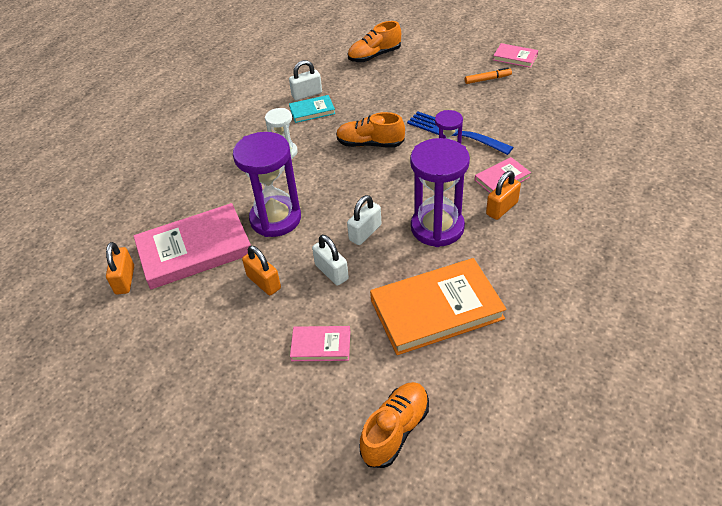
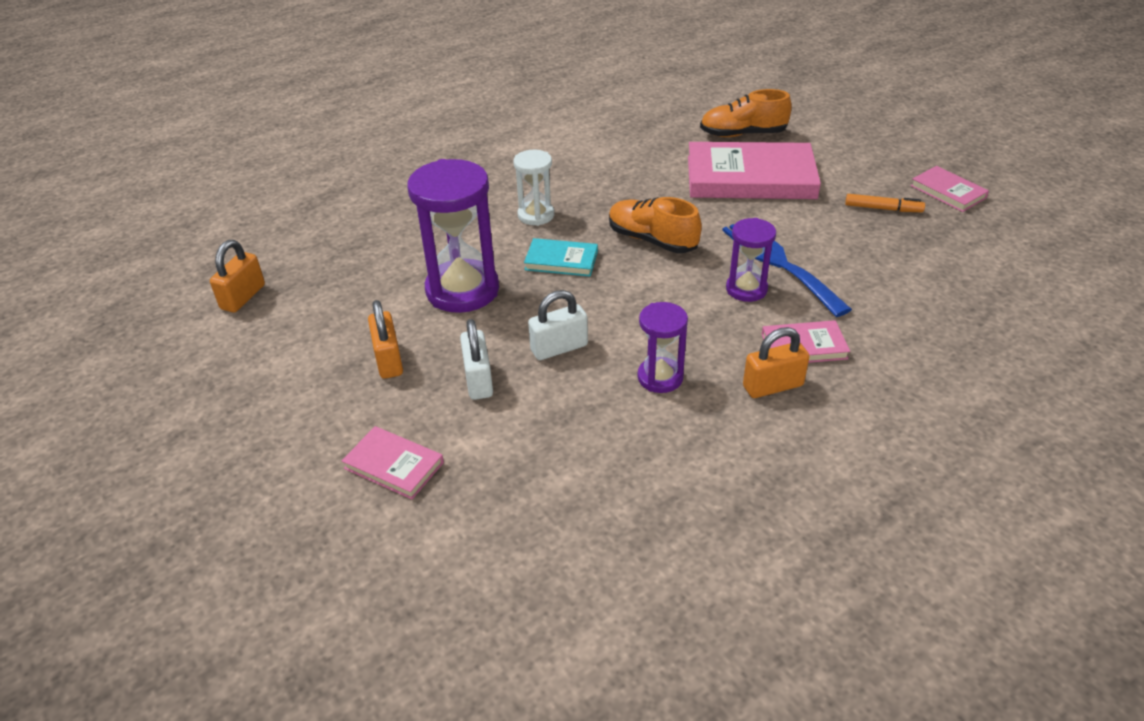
camera: 25 degrees right, 5 degrees down
pink book [134,203,251,289] -> pink book moved to [688,142,821,199]
white padlock [289,60,322,101] -> none
turquoise book [289,95,335,123] -> turquoise book moved to [524,238,598,277]
orange shoe [359,382,429,468] -> none
orange book [370,258,507,355] -> none
purple hourglass [410,138,470,247] -> purple hourglass [637,302,688,393], size x0.55

